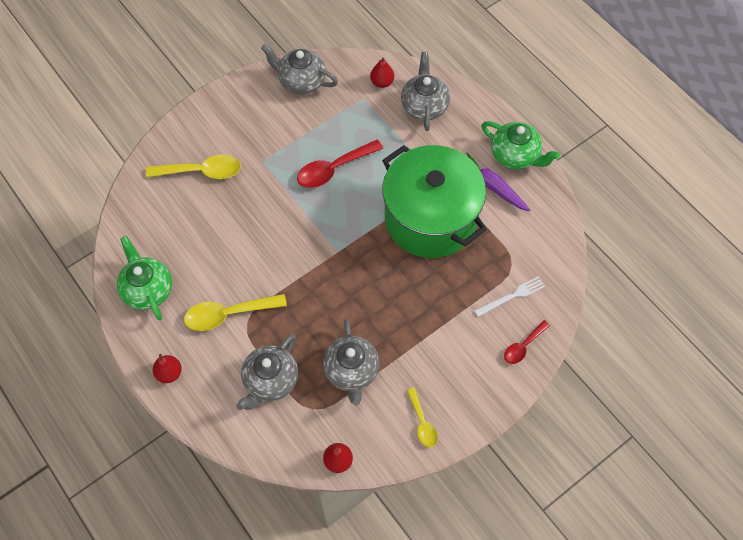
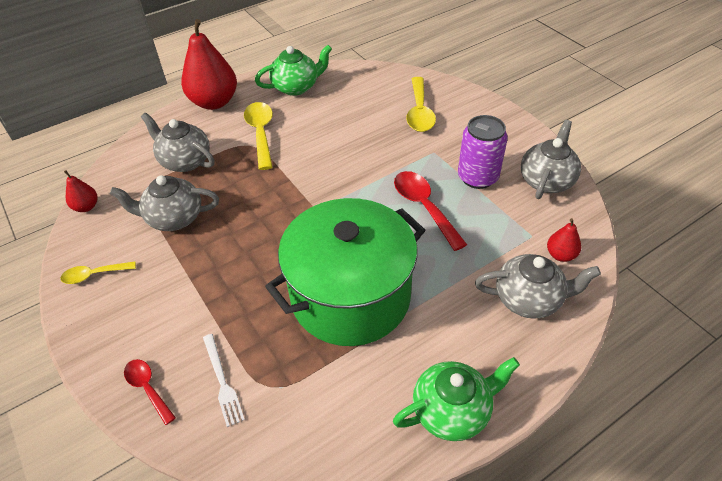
camera: 95 degrees right, 15 degrees down
red pear [153,354,182,383] -> red pear [181,19,237,110], size x2.15
purple carrot [466,153,530,212] -> none
green teapot [481,121,560,170] -> green teapot turned 150 degrees counterclockwise [393,357,520,441]
none -> purple can [458,115,508,189]

